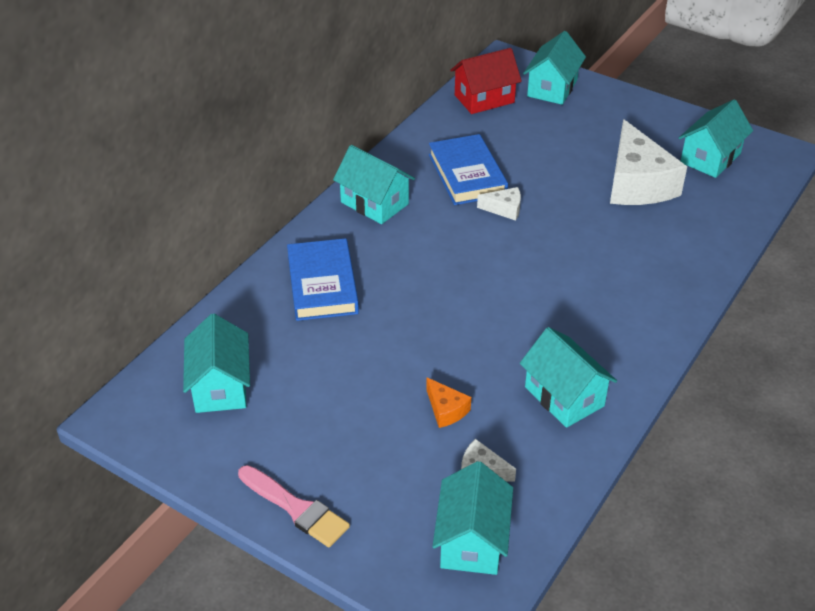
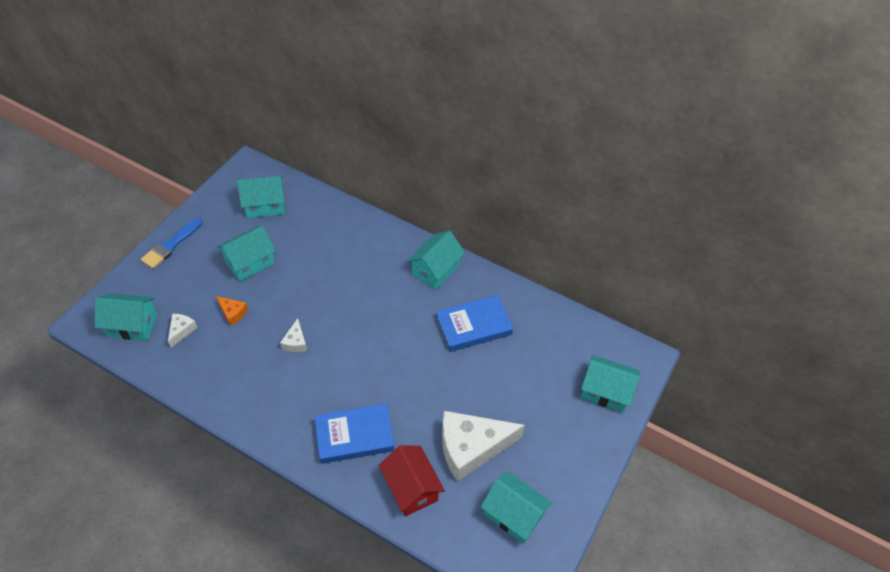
camera: 85 degrees right, 10 degrees up
pink brush [238,465,350,547] -> blue brush [141,218,203,269]
blue book [287,238,359,321] -> blue book moved to [314,403,395,464]
orange cheese [426,378,471,428] -> orange cheese turned 105 degrees counterclockwise [216,296,248,326]
red house [450,48,522,114] -> red house moved to [379,445,445,516]
white cheese [477,187,521,221] -> white cheese moved to [280,318,307,352]
turquoise house [520,327,617,428] -> turquoise house moved to [217,226,276,281]

